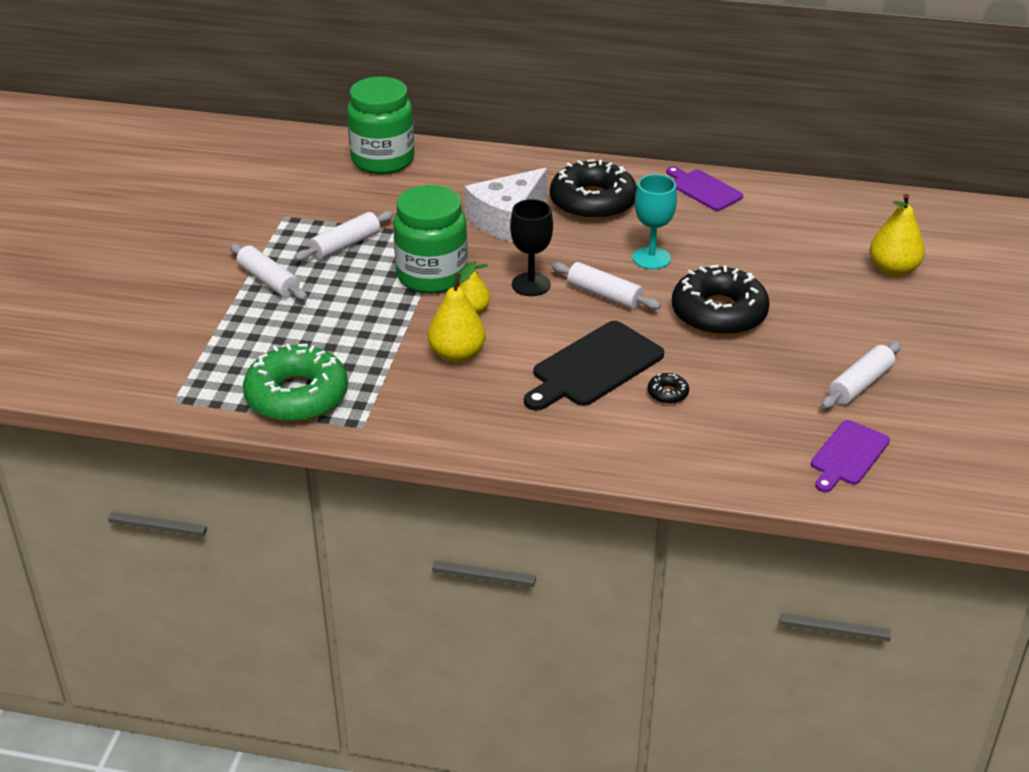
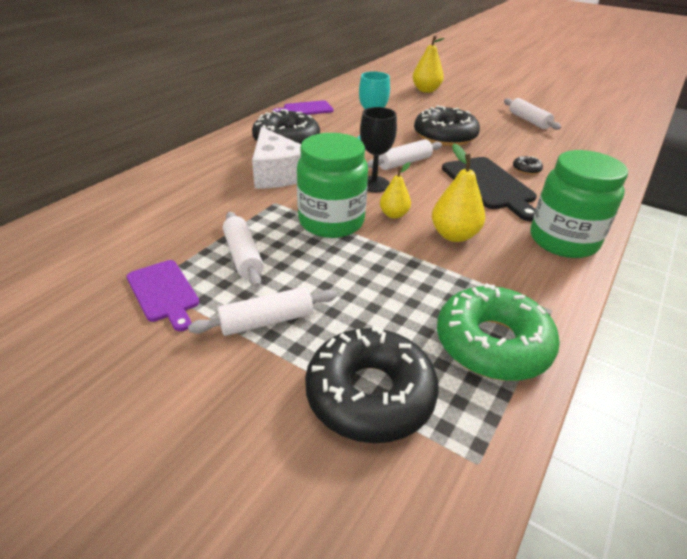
camera: 70 degrees left, 0 degrees up
green jar [347,77,414,174] -> green jar moved to [531,150,628,258]
purple cutting board [811,420,890,492] -> purple cutting board moved to [127,260,199,331]
none -> black donut [305,326,439,443]

